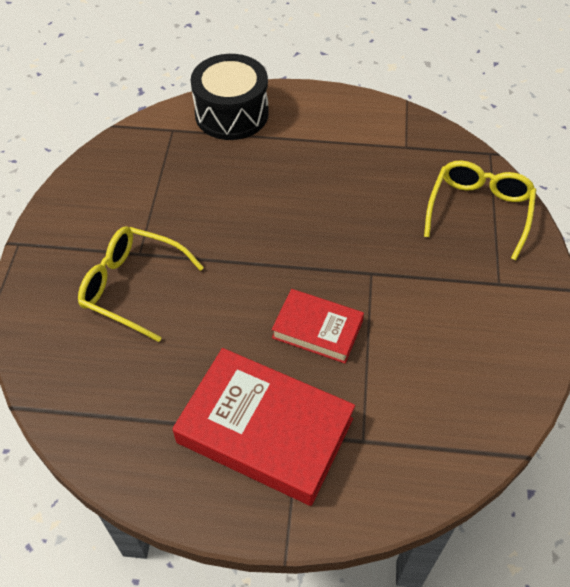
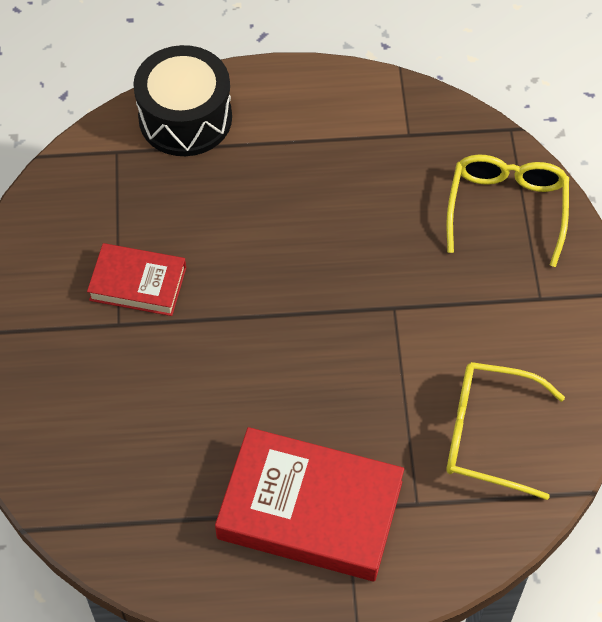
camera: 10 degrees left, 5 degrees up
yellow glasses [78,226,204,342] -> yellow glasses moved to [446,362,565,500]
red book [272,289,364,363] -> red book moved to [87,243,186,316]

